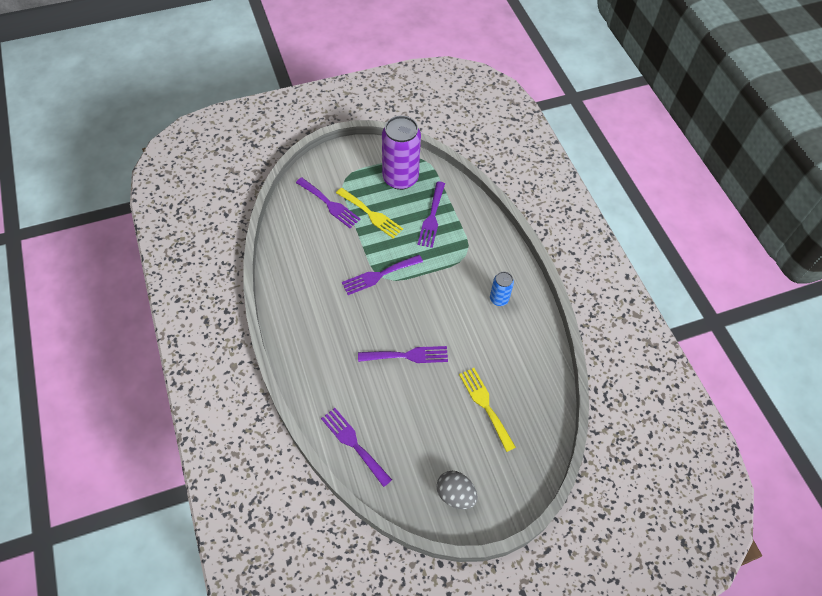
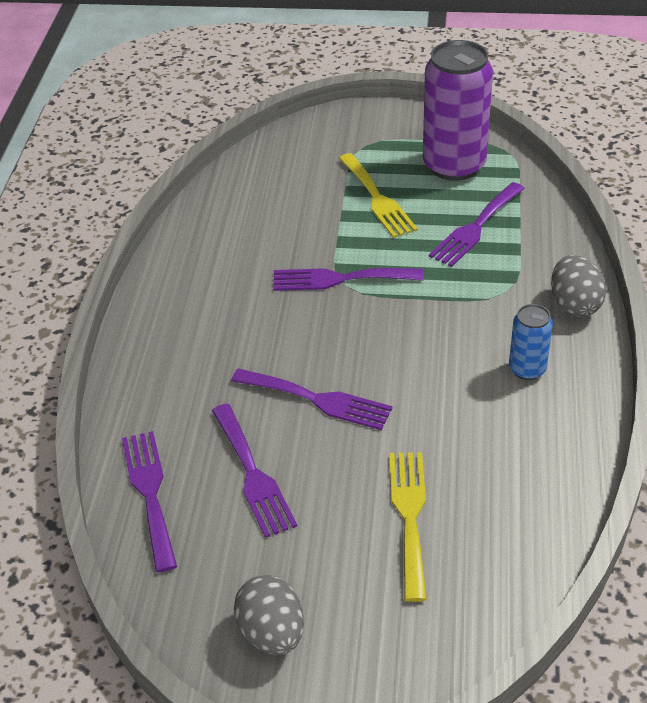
camera: 30 degrees right, 15 degrees down
purple fork [296,177,361,228] -> purple fork moved to [212,404,297,538]
none -> grey egg [551,255,606,317]

